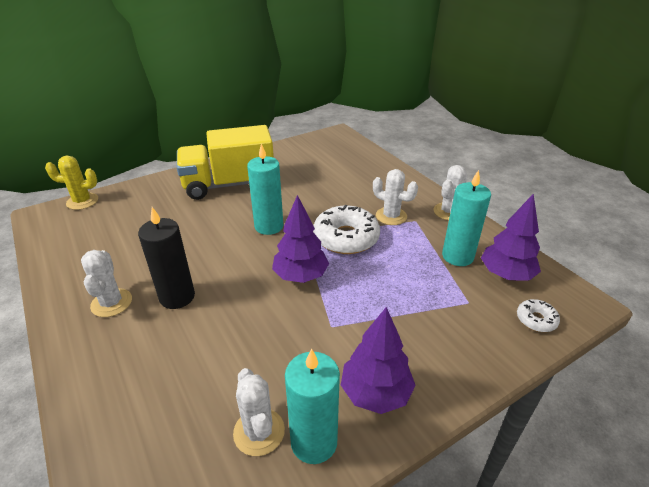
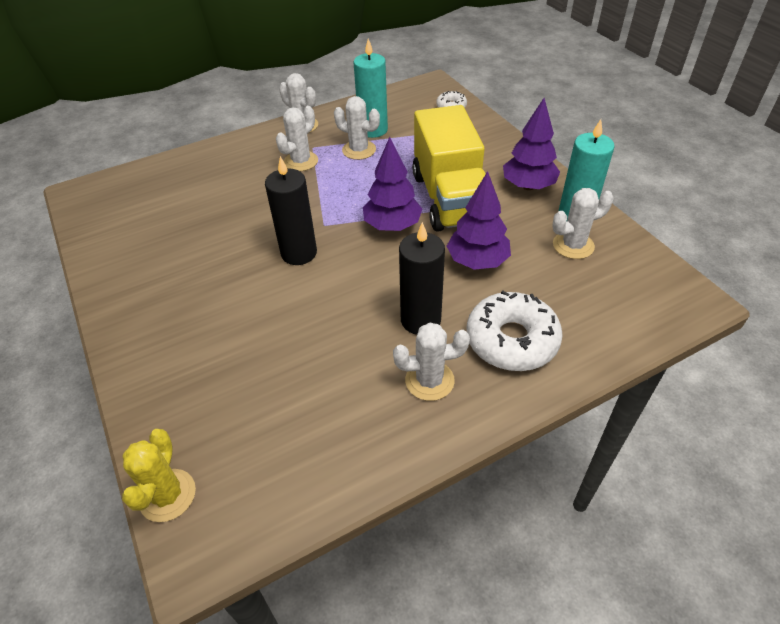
camera: 85 degrees left, 10 degrees up
yellow truck [177,125,274,200] -> yellow truck moved to [412,105,486,232]
turquoise candle [247,143,284,235] -> black candle [265,156,317,265]
white donut [313,205,380,254] -> white donut moved to [467,291,563,371]
purple tree [481,193,541,281] -> purple tree moved to [447,171,511,270]
none -> white cactus [334,96,380,160]

